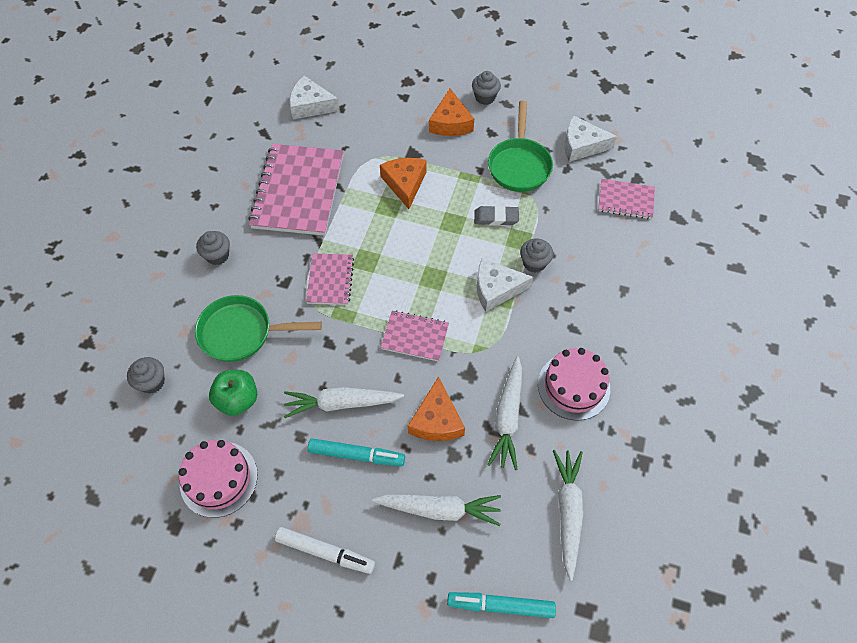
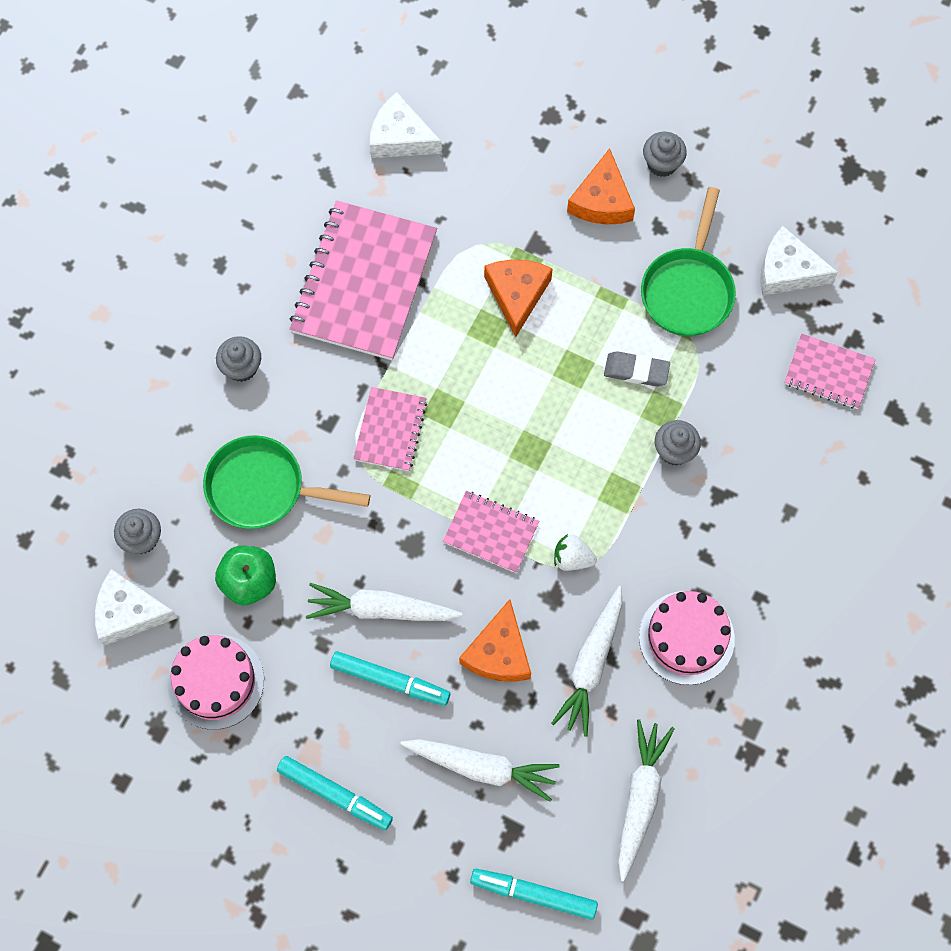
camera: 10 degrees right, 10 degrees up
white marker [275,527,375,574] -> turquoise marker [277,756,393,830]
white cheese [477,258,534,312] -> white cheese moved to [95,569,178,646]
none -> white strawberry [554,534,597,571]

